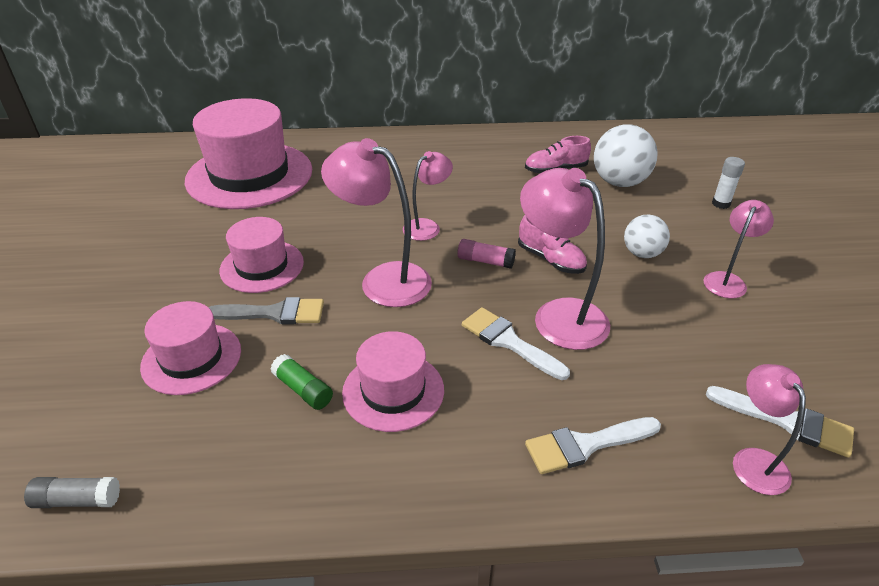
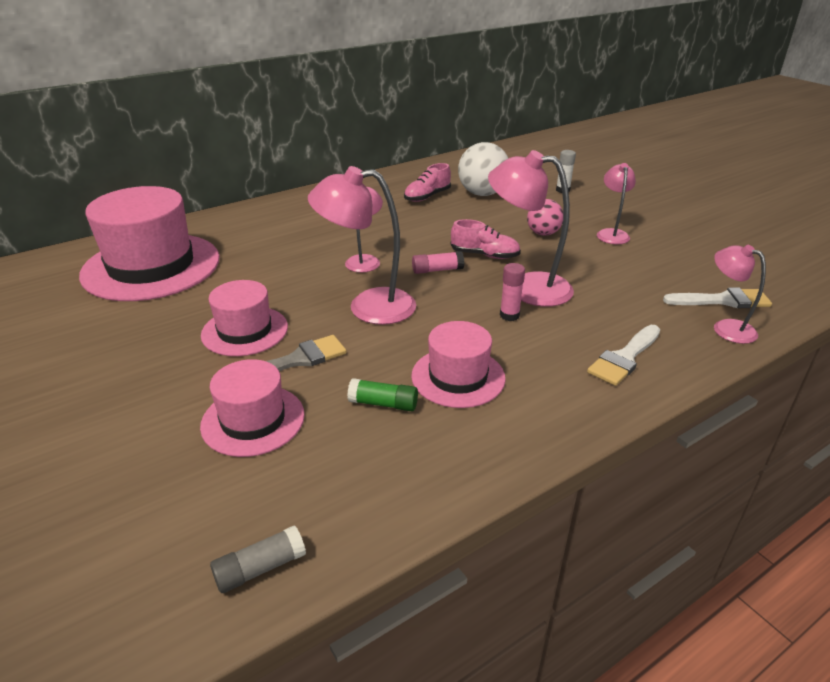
camera: 30 degrees left, 5 degrees down
white brush [462,307,570,380] -> pink glue stick [500,263,525,321]
white ball [624,214,670,258] -> pink ball [527,199,563,236]

